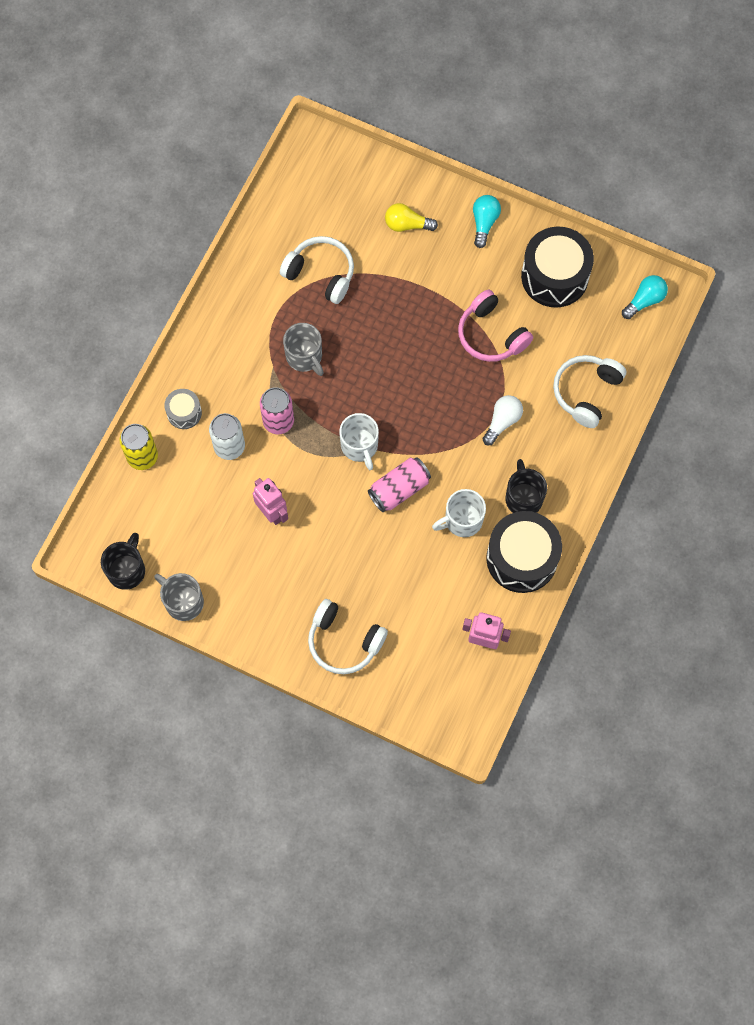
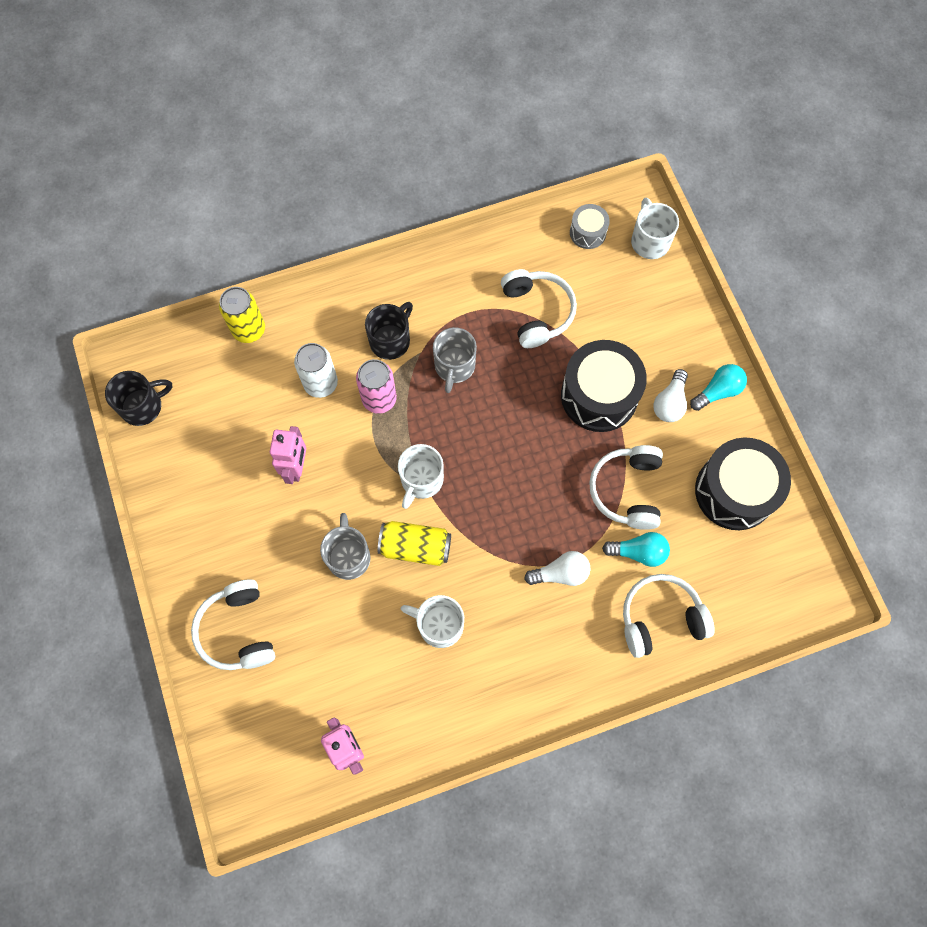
camera: 45 degrees right, 0 degrees up
grey mug [154,573,204,621] -> grey mug moved to [320,513,371,580]
grey drum [164,389,202,429] -> grey drum moved to [570,204,610,249]
pink can [368,457,431,512] -> yellow can [378,521,451,566]
yellow light bulb [385,203,438,232] -> none
pink headphones [458,290,533,362] -> white headphones [589,445,663,530]
black drum [486,511,562,593] -> black drum moved to [561,340,647,432]
black mug [505,459,547,513] -> black mug moved to [365,302,413,360]
turquoise light bulb [622,275,668,319] -> turquoise light bulb moved to [602,532,670,567]
none -> white mug [631,198,679,259]
none -> white light bulb [653,369,688,422]

